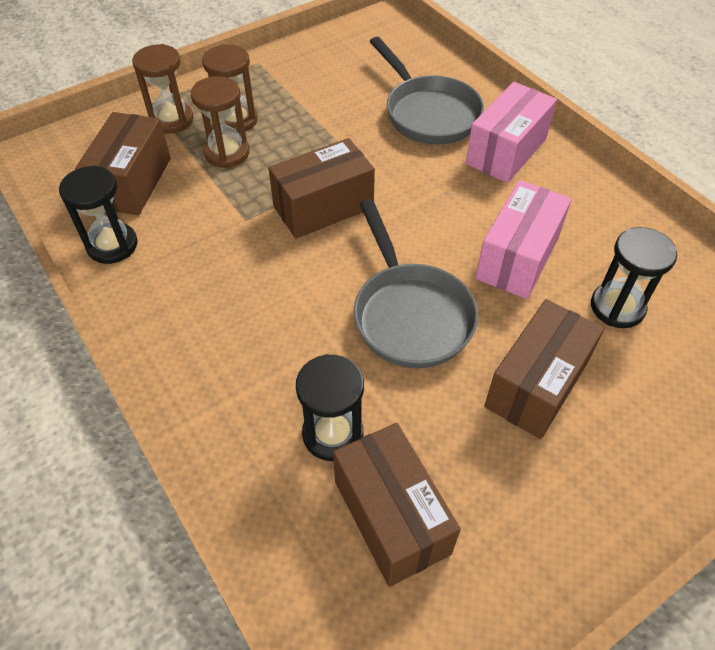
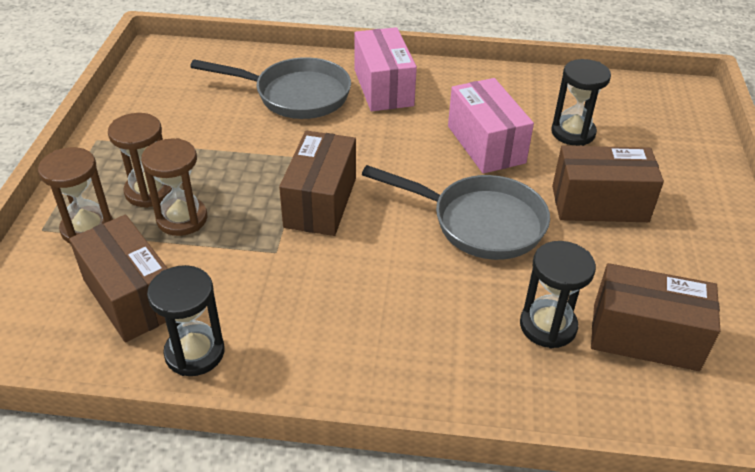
camera: 50 degrees left, 10 degrees down
brown box [484,299,604,439] -> brown box turned 75 degrees counterclockwise [552,146,664,222]

